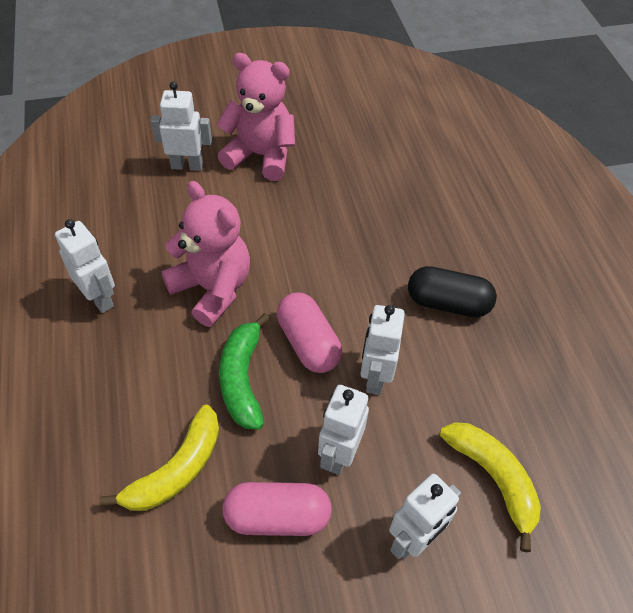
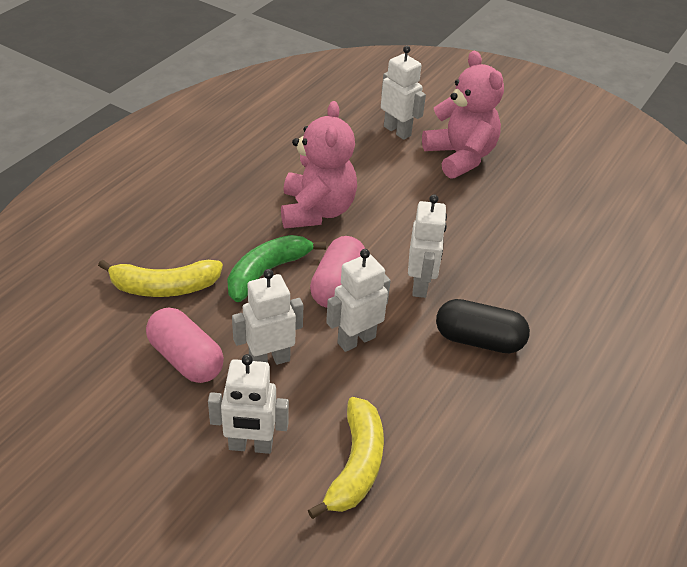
camera: 45 degrees right, 10 degrees down
white robot [55,219,115,313] -> white robot moved to [408,194,447,298]
black capsule [408,266,497,317] -> black capsule turned 45 degrees counterclockwise [436,299,530,353]

